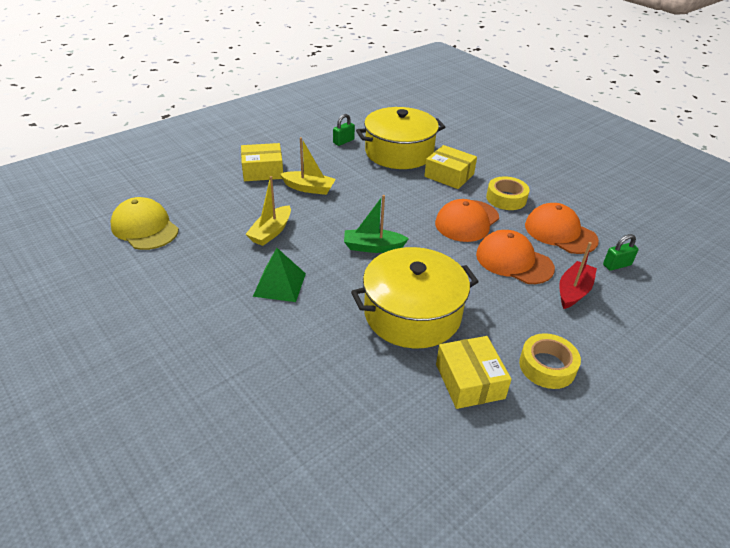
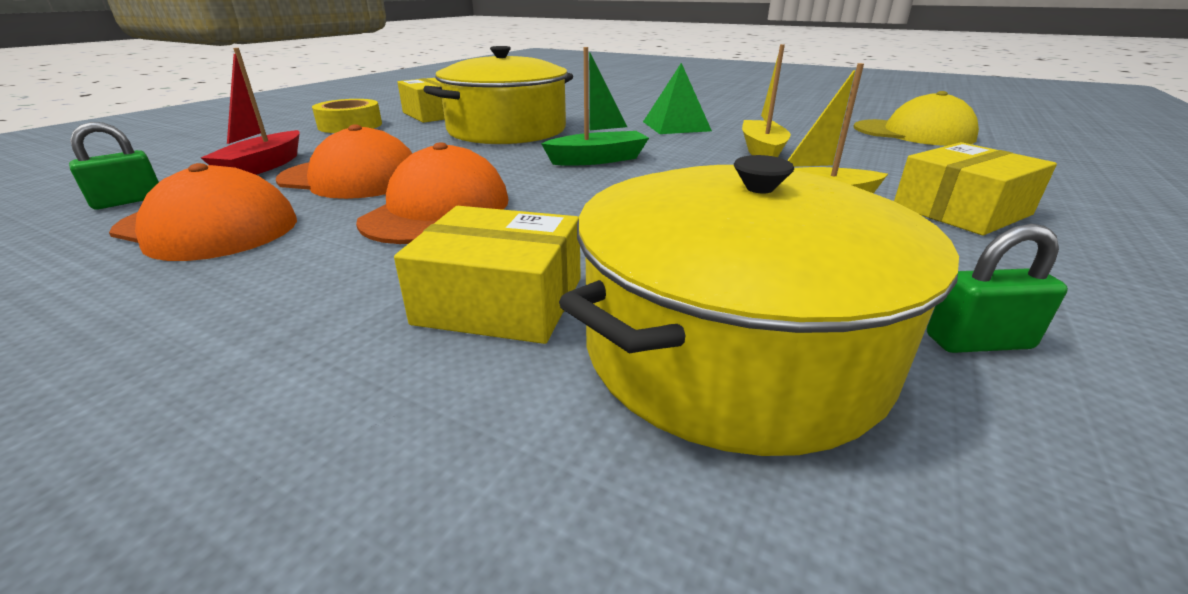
camera: 160 degrees right, 10 degrees down
green padlock [333,114,355,146] -> green padlock turned 60 degrees clockwise [927,224,1068,353]
yellow tape [486,176,530,210] -> none

